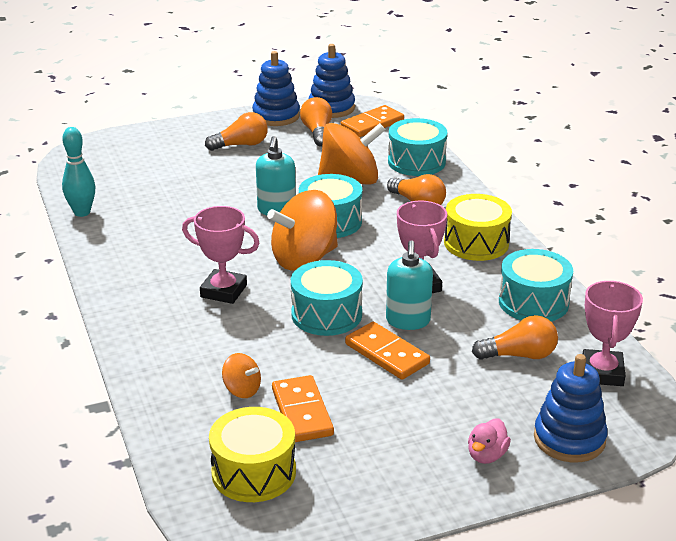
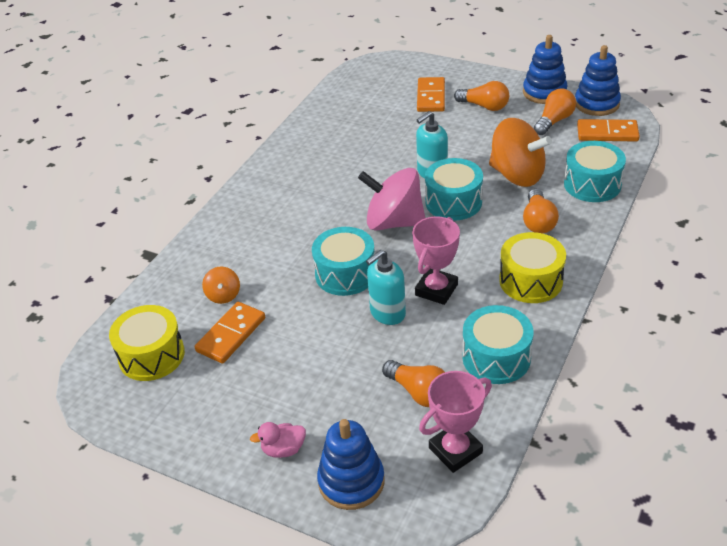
camera: 50 degrees right, 10 degrees up
turquoise bowling pin [62,127,95,217] -> none
pink trophy [182,206,260,304] -> none
orange spinning top [267,190,338,271] -> pink spinning top [358,168,425,231]
orange domino [345,322,430,380] -> orange domino moved to [417,77,445,112]

